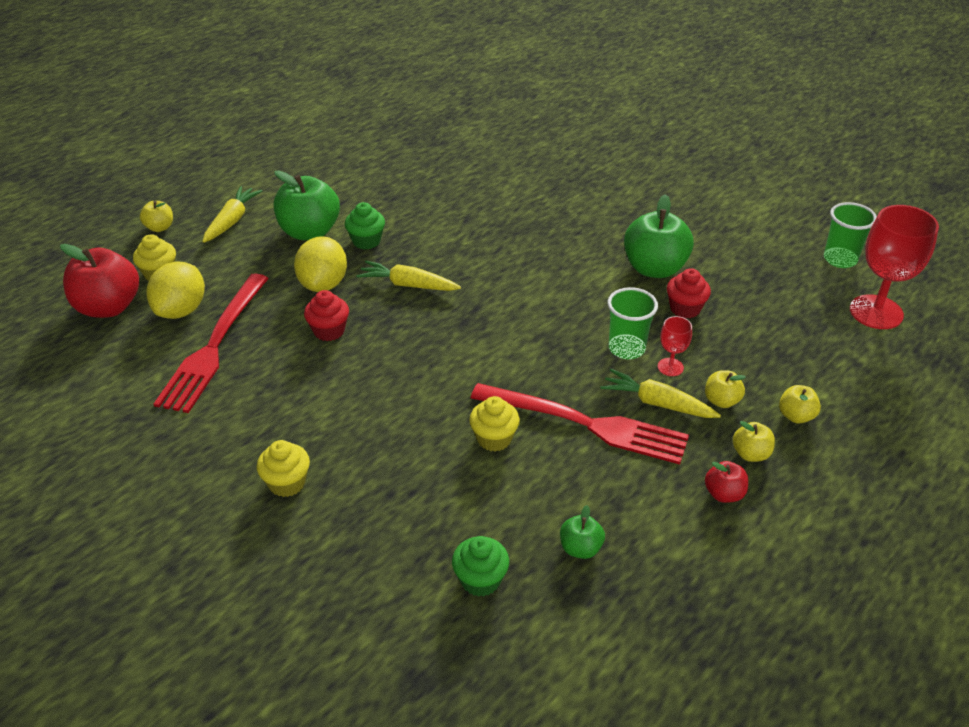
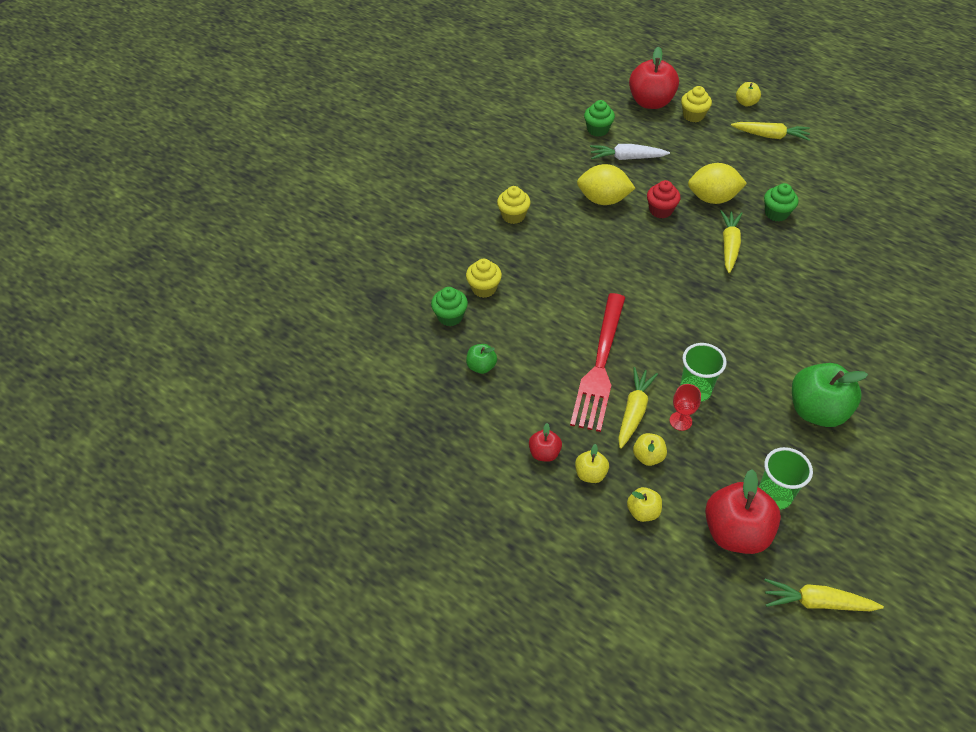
camera: 85 degrees right, 10 degrees up
yellow lemon [146,262,205,319] -> yellow lemon moved to [577,164,635,205]
red fork [154,274,269,413] -> white carrot [590,144,670,160]
green apple [274,170,340,240] -> none
yellow cupcake [469,396,520,452] -> yellow cupcake moved to [466,259,502,298]
red cupcake [667,268,711,318] -> none
green cup [824,202,877,268] -> green cup moved to [759,447,813,510]
red goblet [850,205,939,329] -> yellow carrot [764,579,884,611]
none -> green cupcake [584,100,615,137]
none -> red apple [705,469,781,554]

